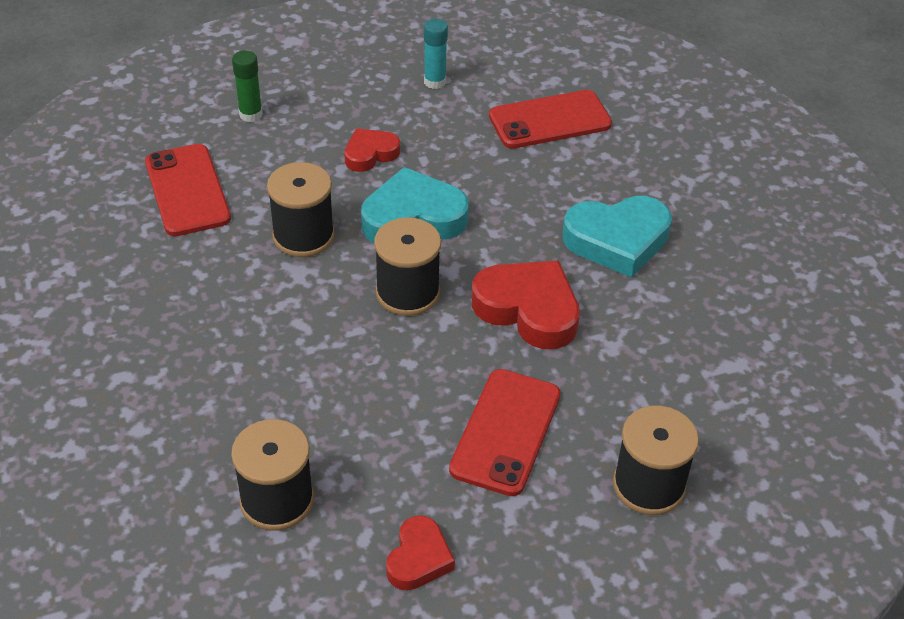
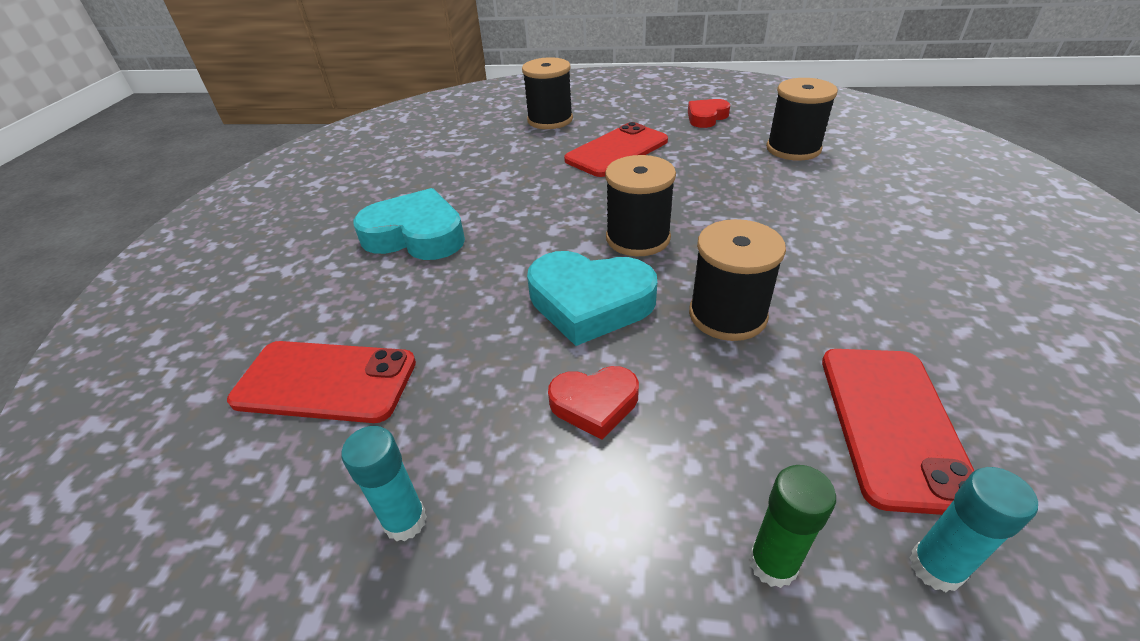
camera: 150 degrees left, 5 degrees down
red heart [472,261,580,349] -> none
none -> turquoise glue stick [909,467,1038,592]

